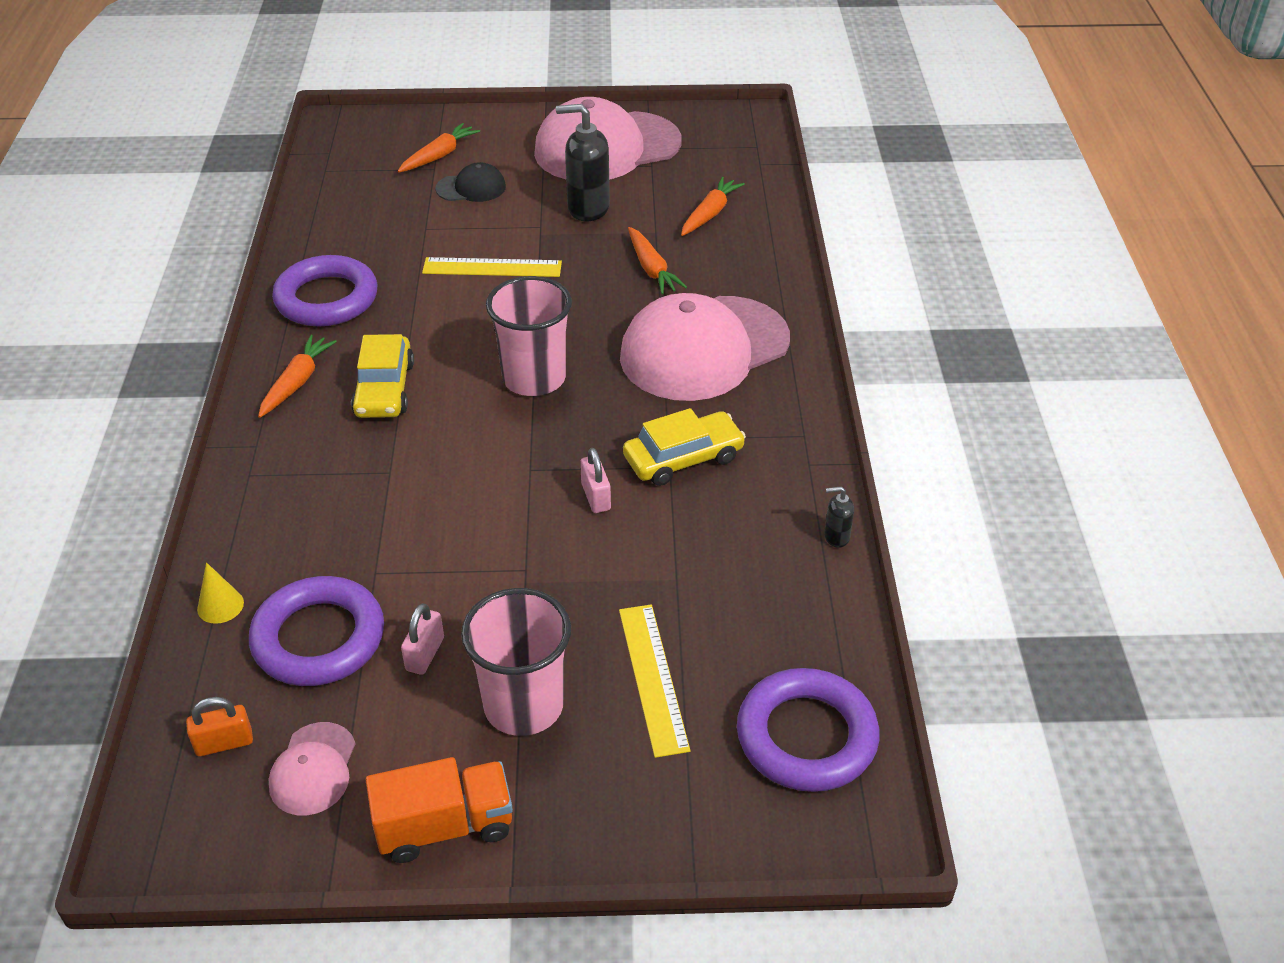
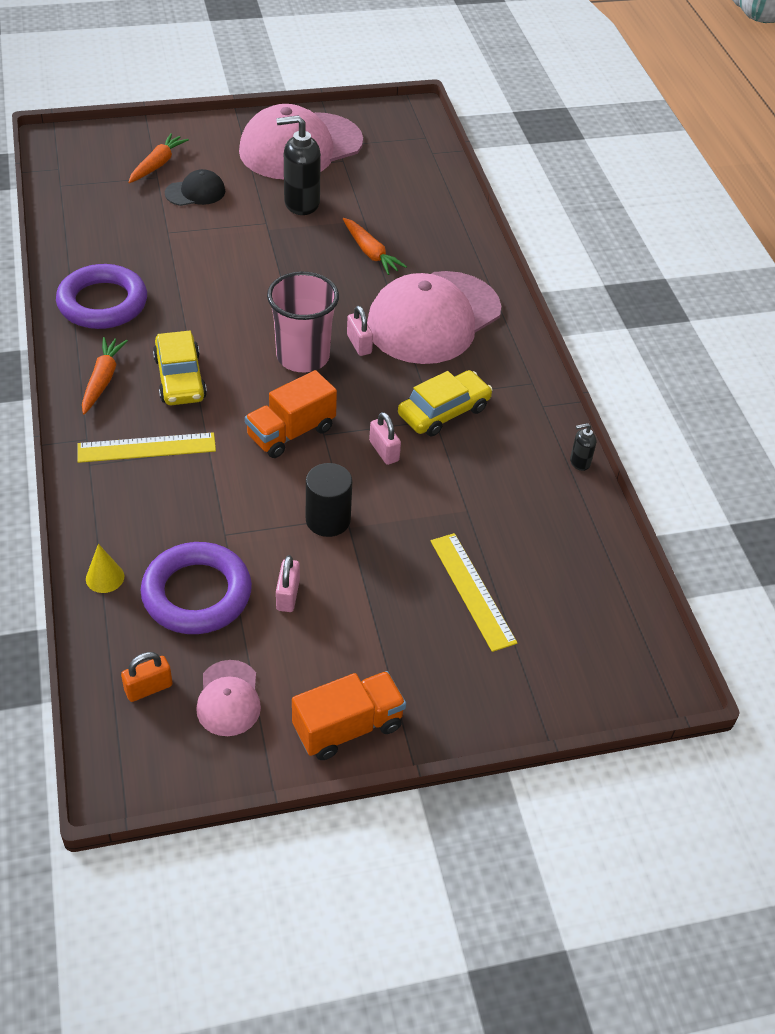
camera: 15 degrees left, 5 degrees up
yellow ruler [422,257,562,277] -> yellow ruler moved to [77,432,216,463]
pink cup [461,588,571,736] -> none
orange carrot [681,177,745,236] -> none
purple ring [737,668,880,792] -> none
none -> orange truck [245,370,337,458]
none -> black cylinder [306,463,352,537]
none -> pink padlock [347,306,373,356]

